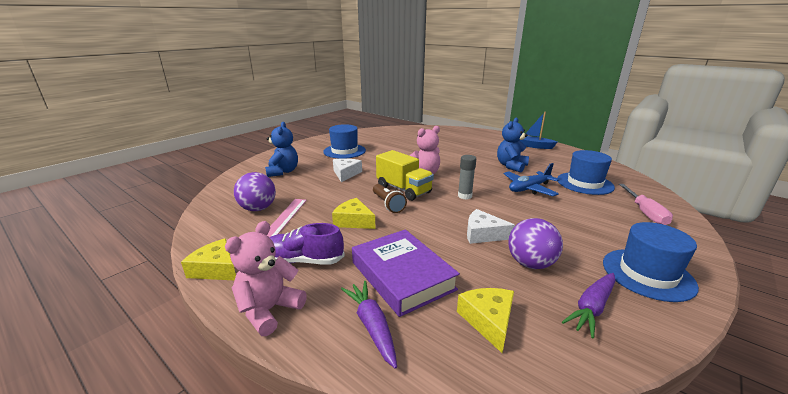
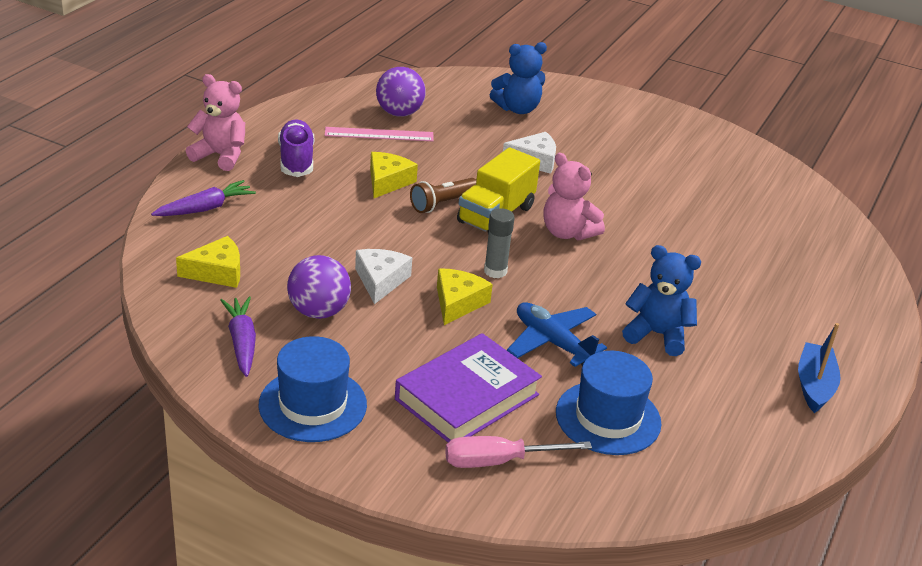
camera: 75 degrees right, 10 degrees up
yellow cheese [181,238,236,280] -> yellow cheese moved to [437,268,493,325]
blue hat [323,124,366,159] -> none
purple book [352,229,460,317] -> purple book moved to [395,333,542,443]
purple carrot [562,273,615,338] -> purple carrot turned 45 degrees clockwise [220,296,256,377]

